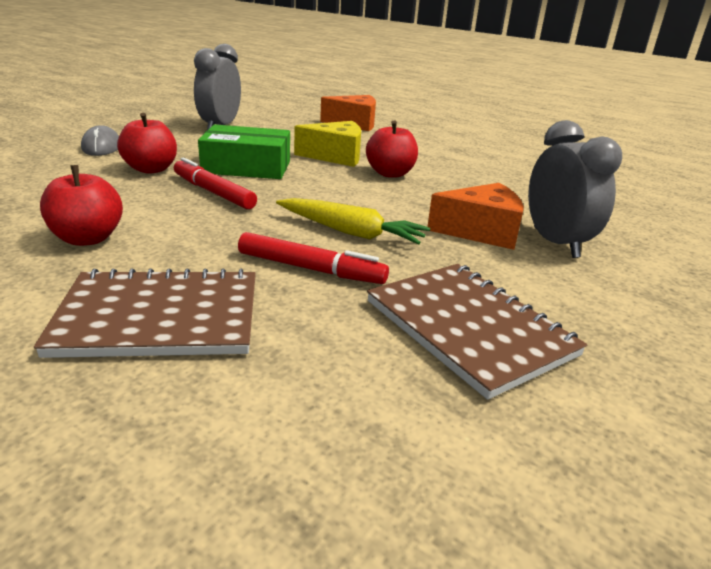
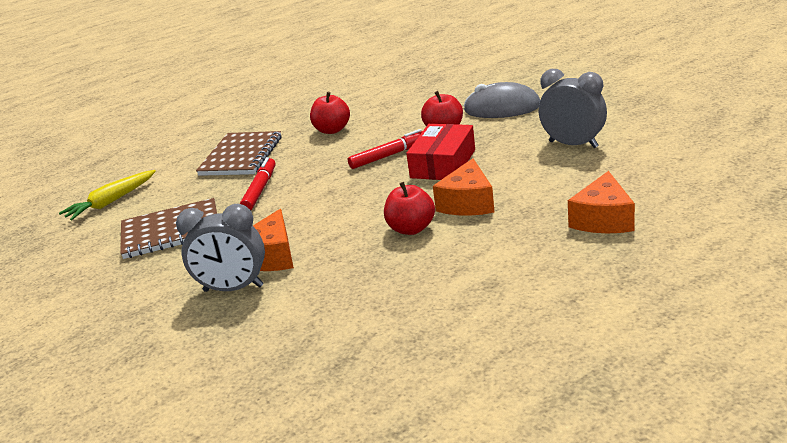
camera: 115 degrees right, 0 degrees up
grey mouse [81,125,119,156] -> grey mouse [464,82,540,118], size x1.62
green box [198,124,290,179] -> red box [406,124,475,180]
red marker [238,232,389,284] -> red marker turned 150 degrees clockwise [240,157,276,210]
yellow carrot [276,198,430,245] -> yellow carrot moved to [59,170,156,220]
yellow cheese [294,121,361,167] -> orange cheese [433,158,495,216]

